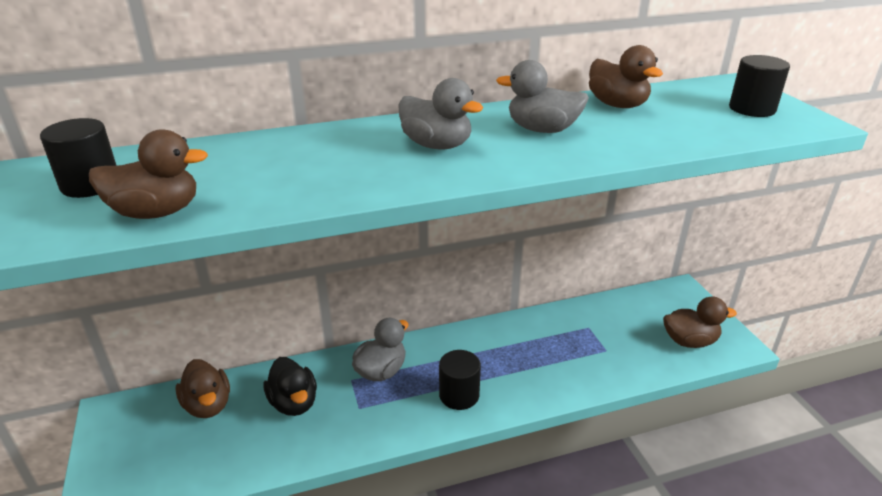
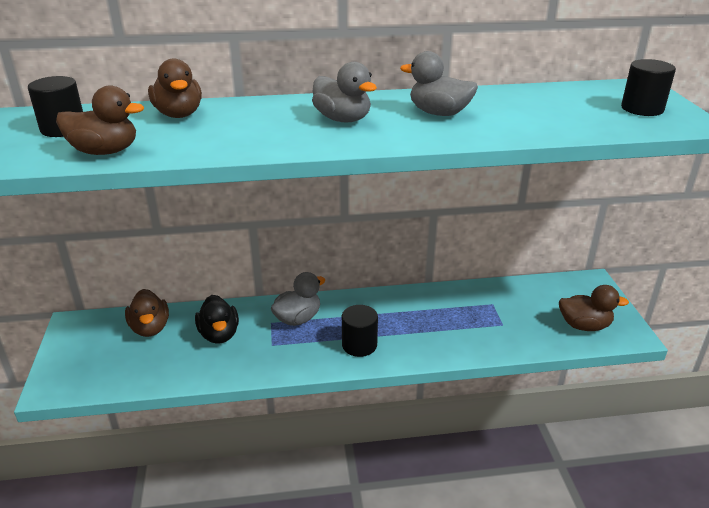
camera: 10 degrees right, 0 degrees up
brown duck [589,45,663,108] -> brown duck moved to [148,58,202,118]

